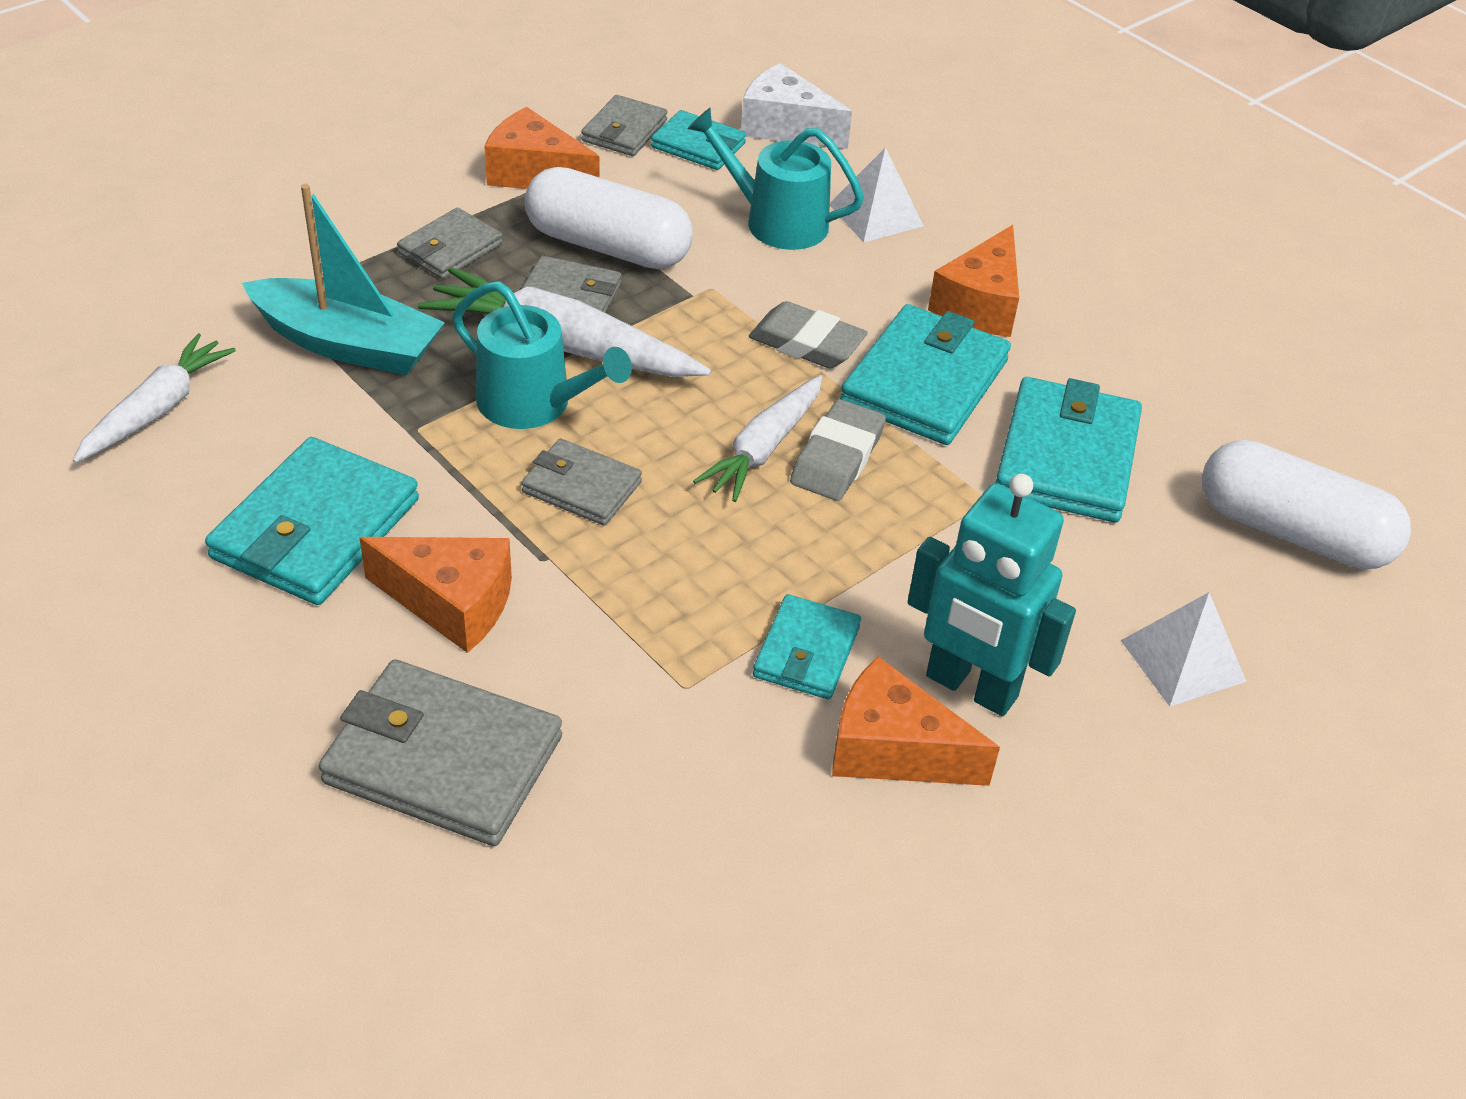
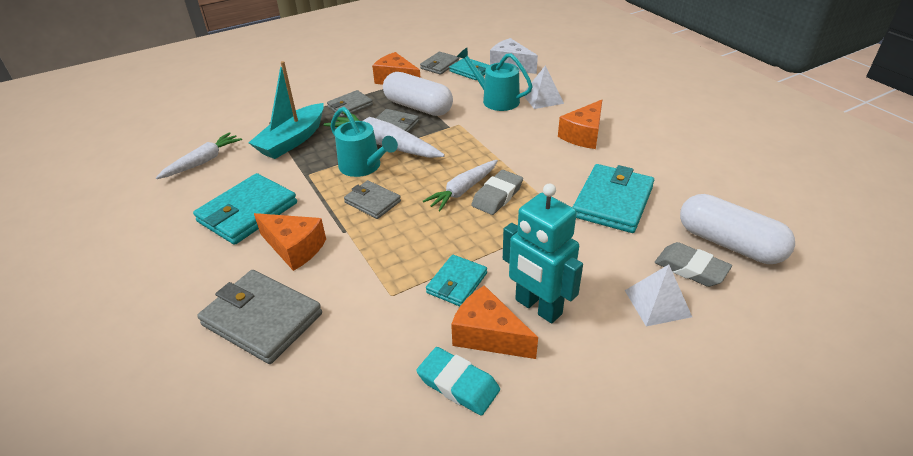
camera: 15 degrees right, 5 degrees down
turquoise boat [242,184,445,375] -> turquoise boat turned 90 degrees clockwise [248,61,324,159]
grey eraser [749,301,868,368] -> grey eraser moved to [655,242,732,287]
turquoise wallet [840,304,1011,445] -> none
none -> turquoise eraser [416,347,500,416]

